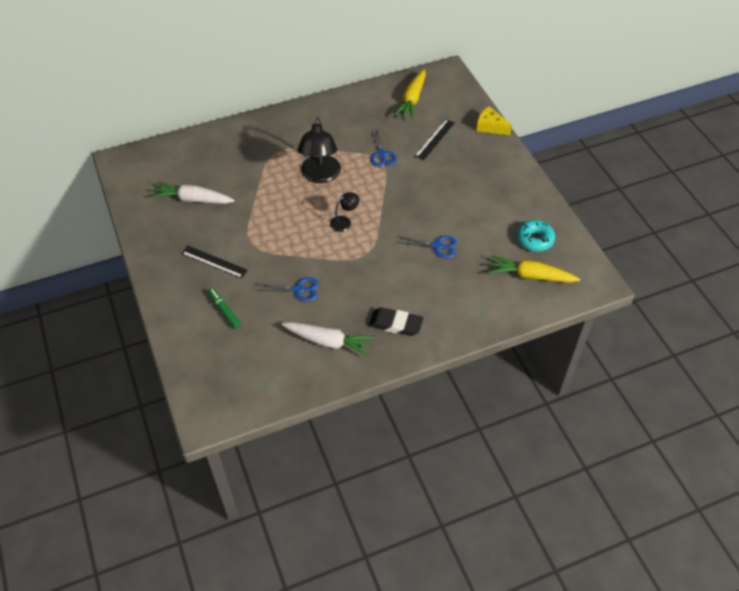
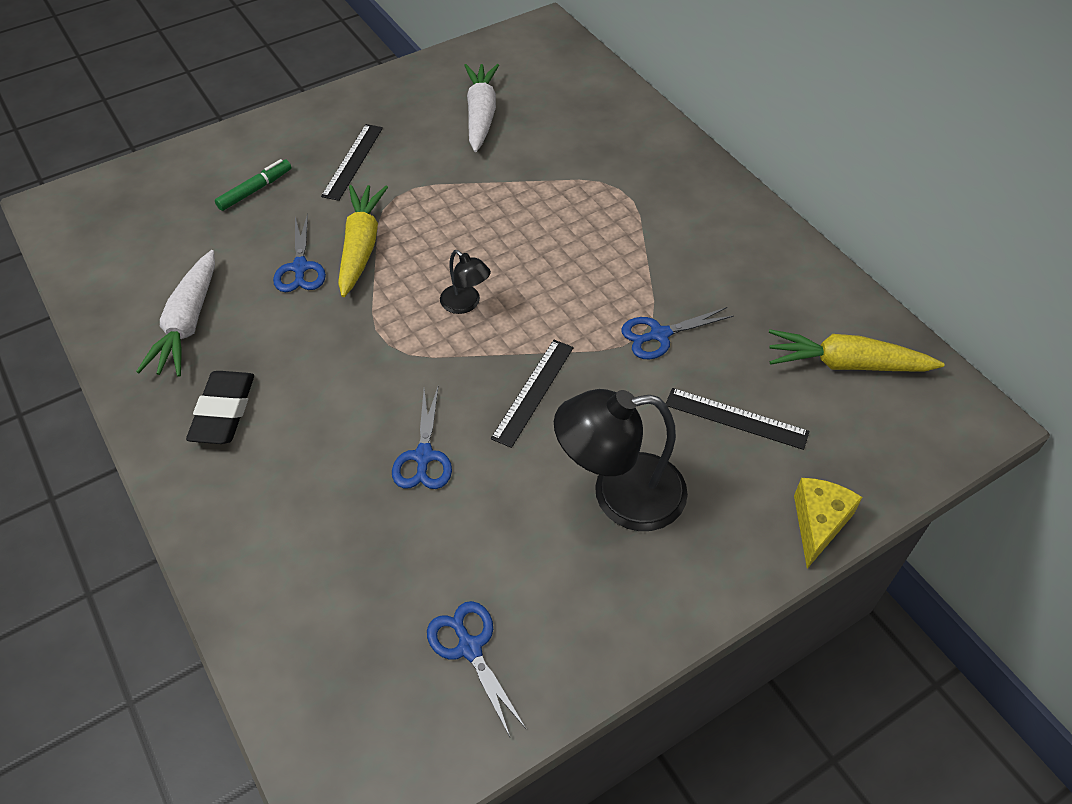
camera: 80 degrees right, 0 degrees up
black lamp [298,117,341,183] -> black lamp moved to [554,389,688,531]
yellow carrot [489,255,580,283] -> yellow carrot moved to [338,185,388,297]
turquoise donut [517,220,555,251] -> blue scissors [427,601,526,737]
none -> black ruler [491,340,574,448]

